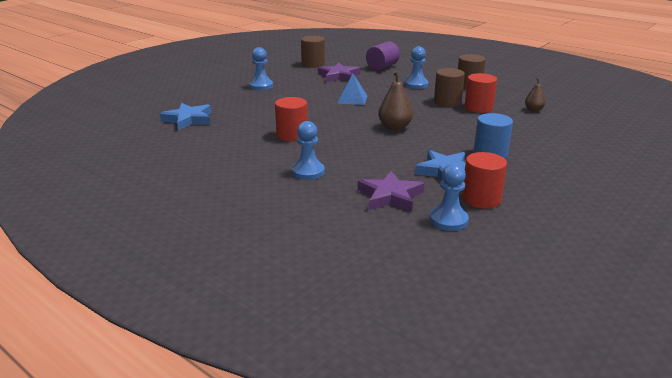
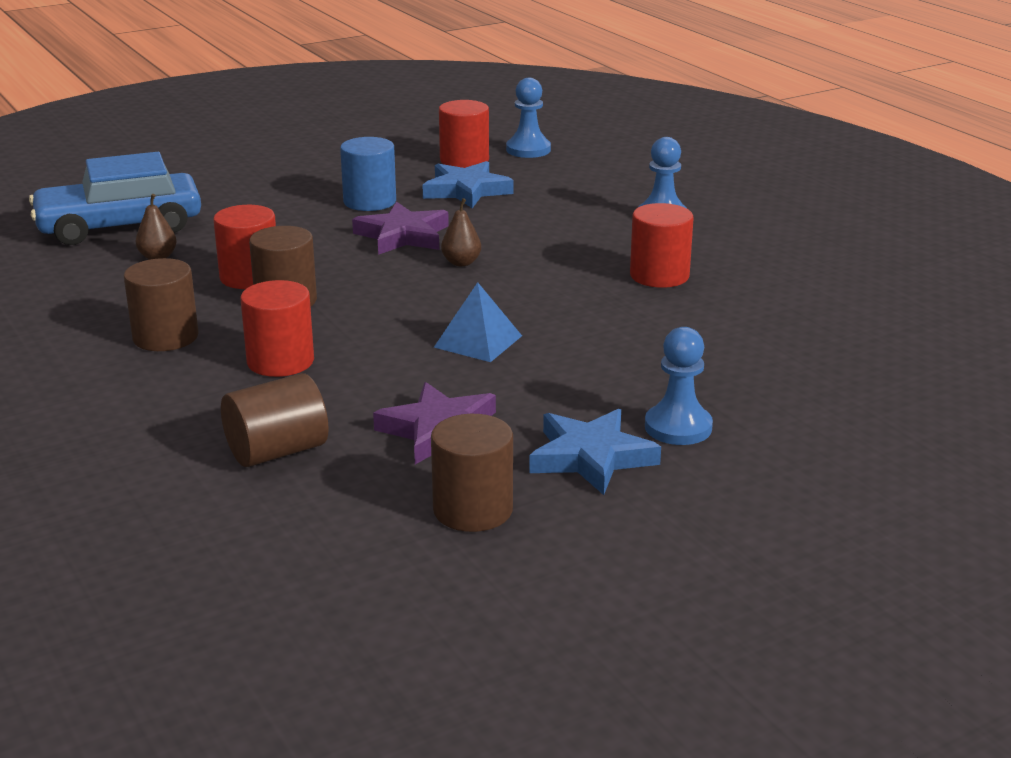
camera: 160 degrees left, 0 degrees up
blue star [160,103,211,130] -> blue star moved to [529,409,661,495]
purple star [358,171,424,212] -> purple star moved to [352,201,449,255]
purple cylinder [366,41,400,71] -> brown cylinder [221,373,329,467]
brown pear [378,71,413,130] -> brown pear [441,198,481,266], size x0.61
blue pawn [404,46,428,89] -> red cylinder [241,280,314,377]
none -> blue car [29,152,201,245]

